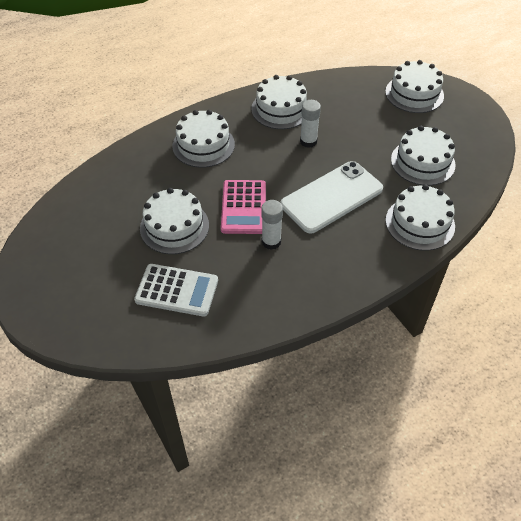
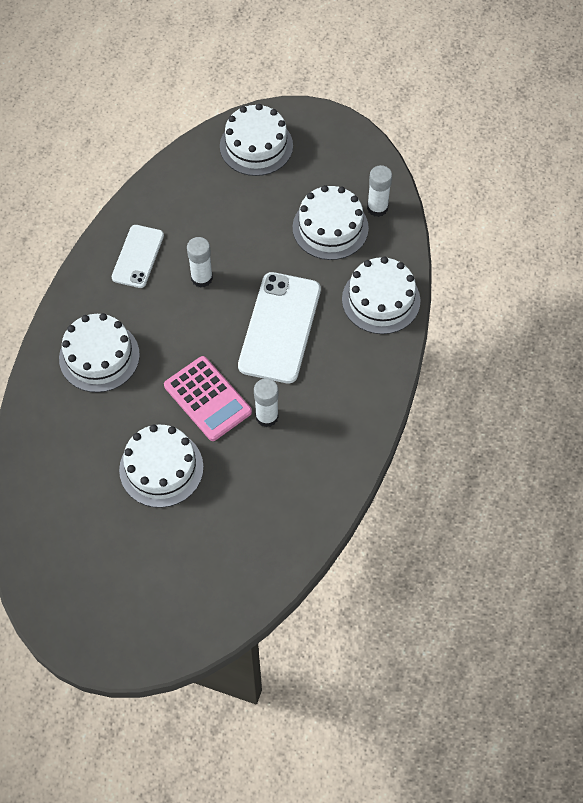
camera: 40 degrees left, 10 degrees up
white calculator [134,264,218,317] -> none
white cake [251,75,307,129] -> white phone [112,225,164,288]
none -> white glue stick [367,165,392,217]

